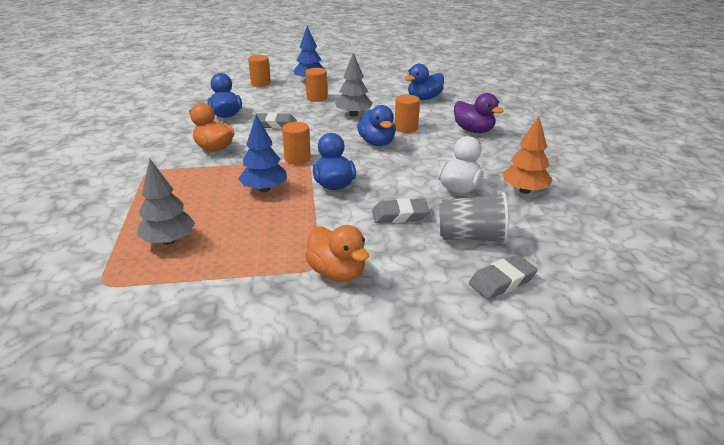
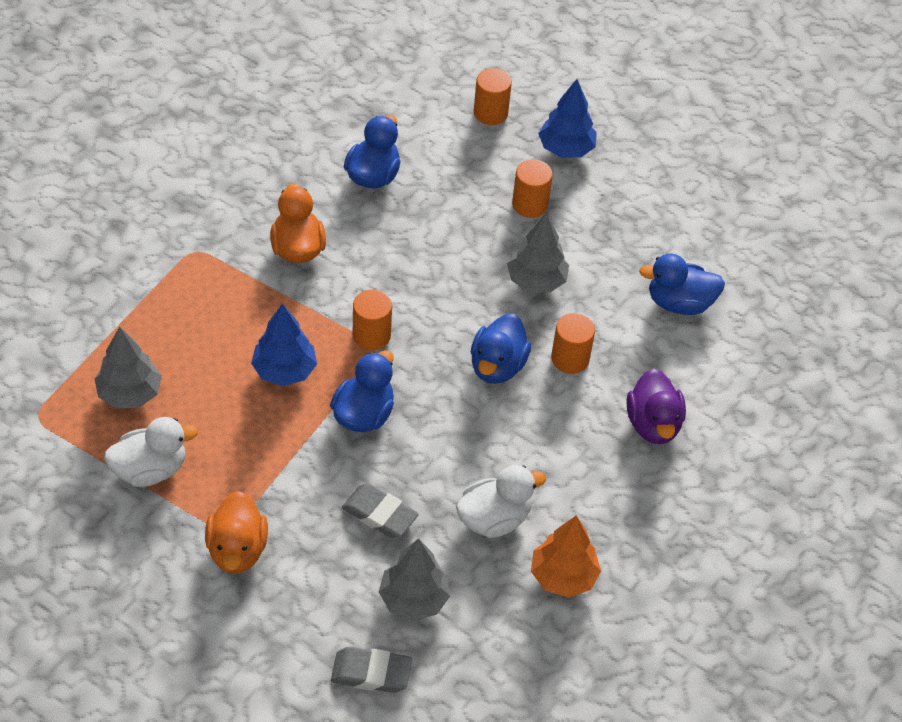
camera: 35 degrees right, 20 degrees up
grey eraser [253,112,297,129] -> none
grey cup [439,192,509,244] -> grey tree [379,538,450,621]
none -> white duck [104,417,198,487]

